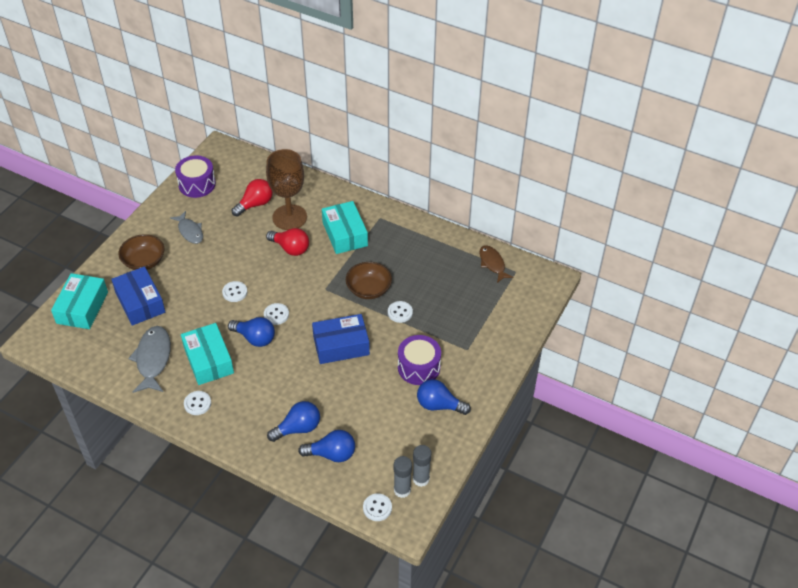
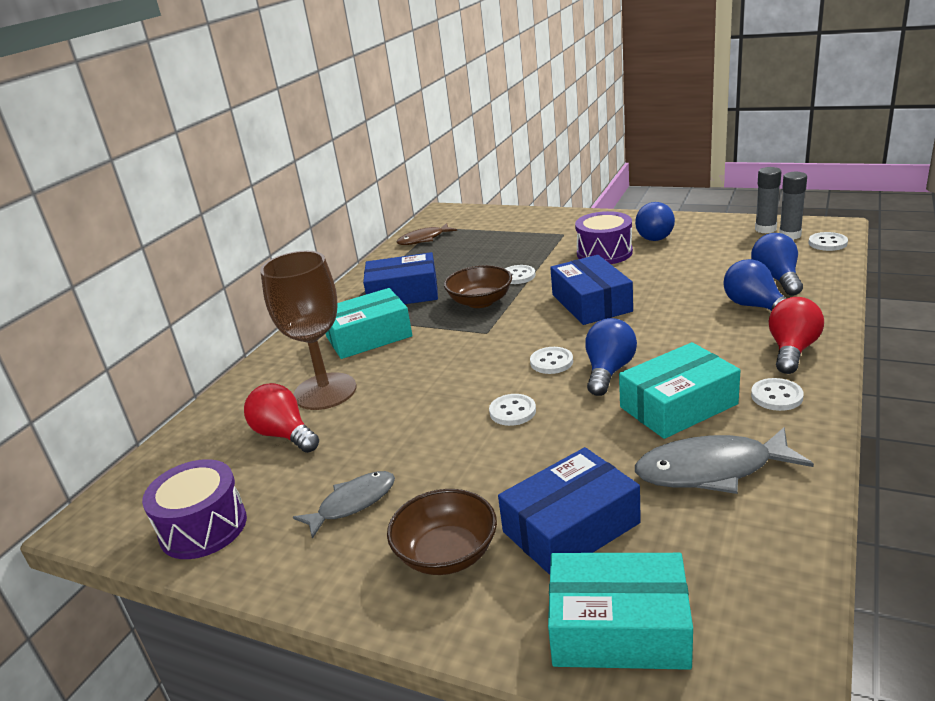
camera: 90 degrees left, 20 degrees down
red light bulb [266,228,309,256] -> red light bulb moved to [769,297,824,374]
none -> blue box [363,252,438,304]

